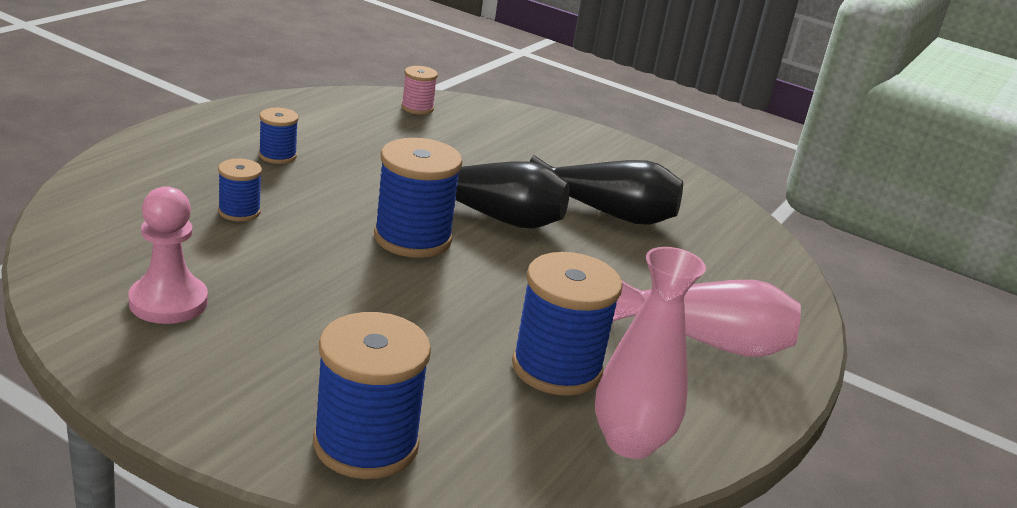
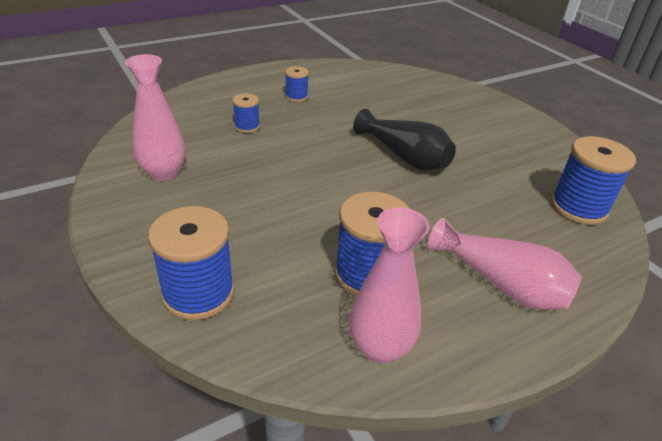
camera: 30 degrees right, 10 degrees up
pink pawn [128,186,208,324] -> pink vase [125,54,186,181]
blue spool [374,138,462,258] -> blue spool moved to [551,136,636,225]
pink spool [401,66,438,115] -> none
black vase [530,155,683,225] -> none

